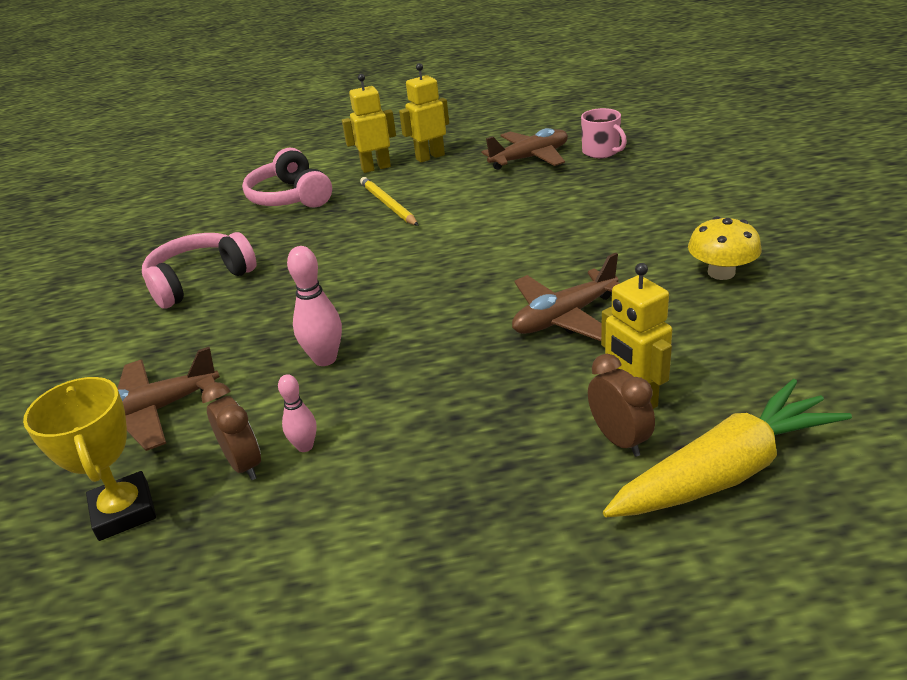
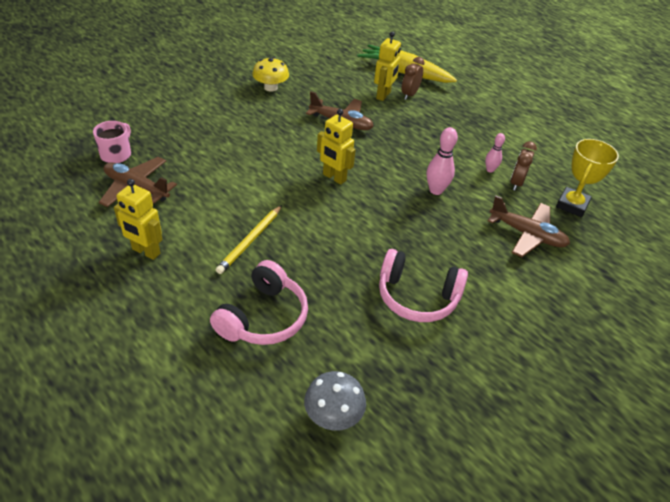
camera: 130 degrees left, 10 degrees up
yellow robot [342,74,396,173] -> yellow robot moved to [317,109,356,185]
none -> grey mushroom [304,371,366,430]

